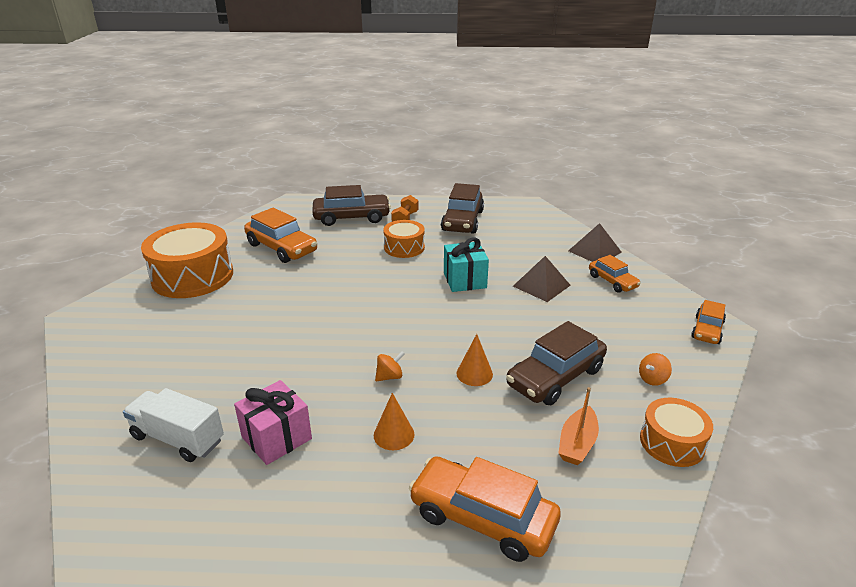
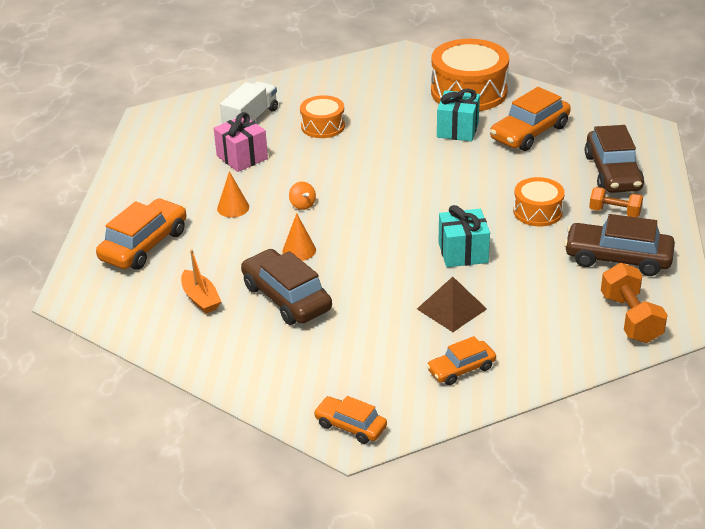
camera: 95 degrees right, 5 degrees up
orange boat [558,387,599,465] -> orange boat turned 150 degrees counterclockwise [181,249,221,314]
brown pyramid [568,223,621,262] -> none
orange spinning top [639,353,672,386] -> none
orange drum [640,398,713,467] -> orange drum moved to [300,95,345,138]
none -> turquoise gift [437,89,480,142]
none -> orange dumbbell [601,263,667,343]

